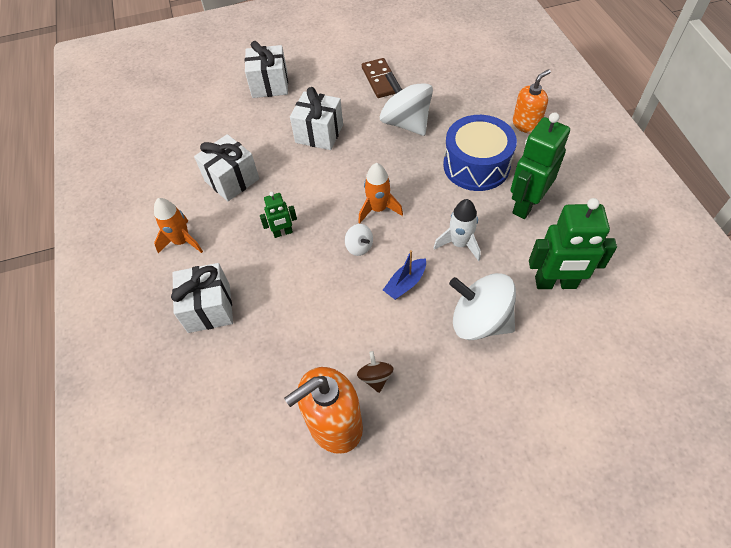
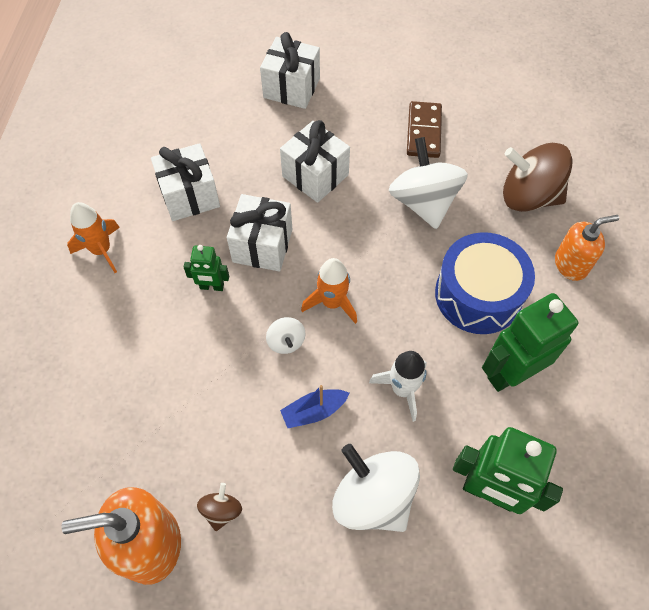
camera: 20 degrees right, 5 degrees up
white gift [171,263,233,333] -> white gift moved to [227,194,293,271]
none -> brown spinning top [503,143,573,212]

